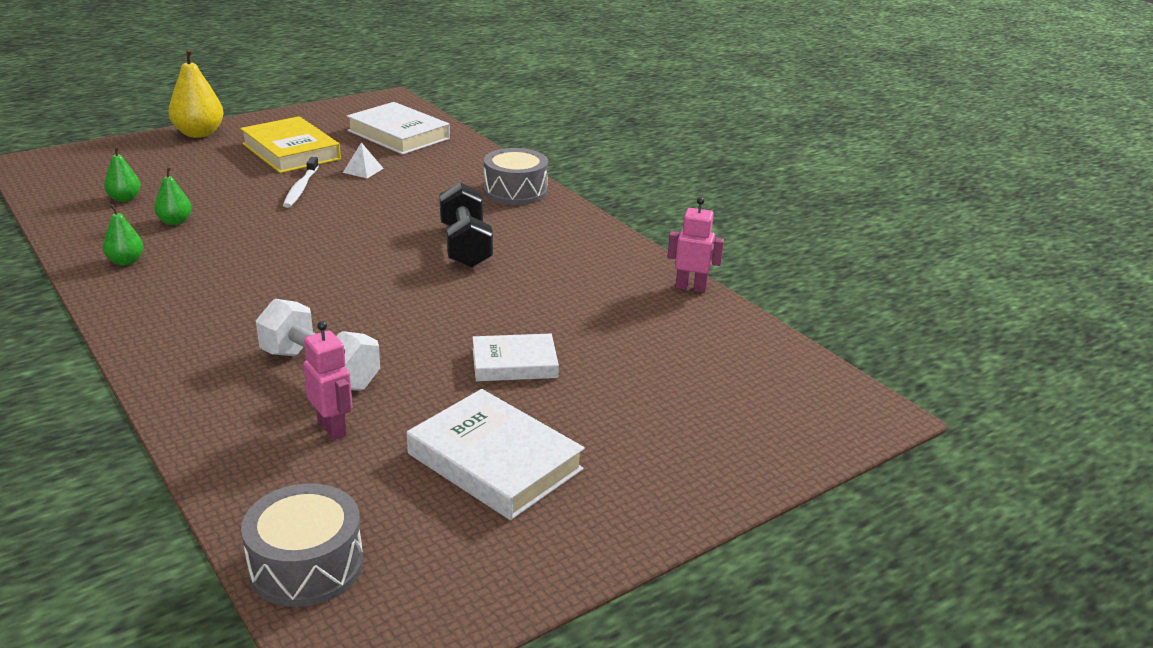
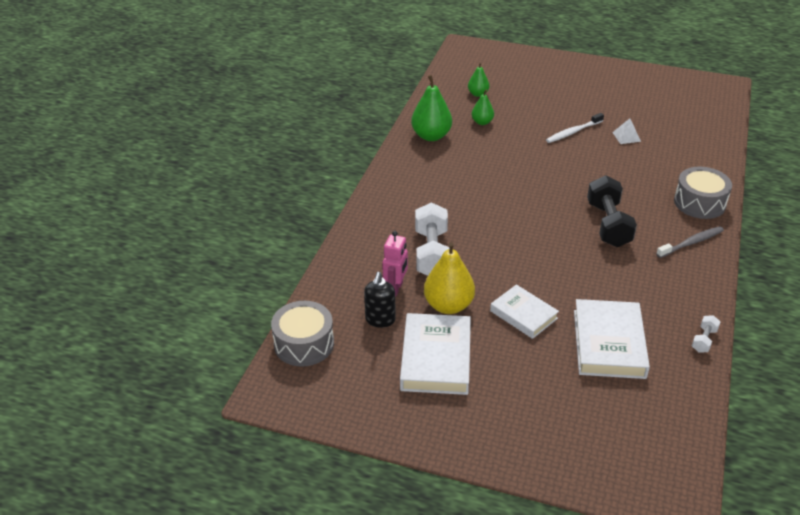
camera: 55 degrees right, 10 degrees up
green pear [103,204,144,265] -> green pear [411,75,452,141], size x1.76
yellow pear [168,49,224,138] -> yellow pear moved to [424,242,475,314]
yellow book [240,116,341,173] -> none
white book [346,102,450,155] -> white book moved to [574,299,650,379]
black dumbbell [439,182,493,268] -> black dumbbell turned 45 degrees counterclockwise [587,176,637,247]
pink robot [667,197,724,293] -> white dumbbell [692,315,720,353]
none -> black soap dispenser [364,272,396,328]
none -> grey toothbrush [656,226,724,258]

